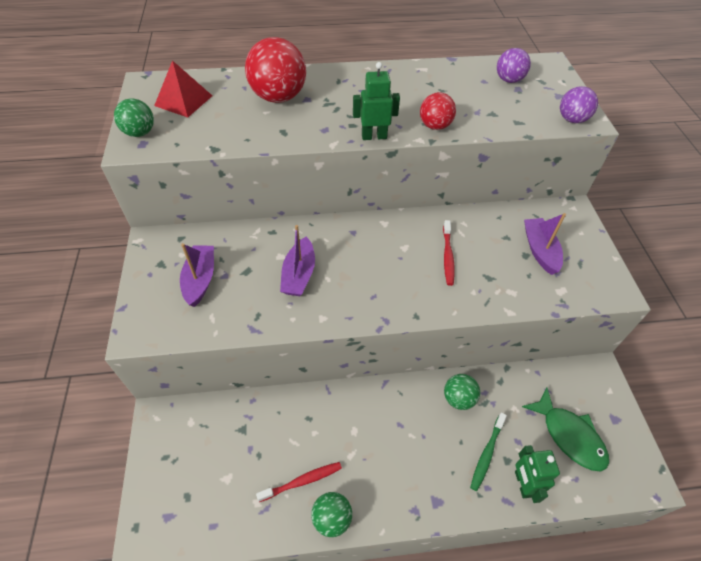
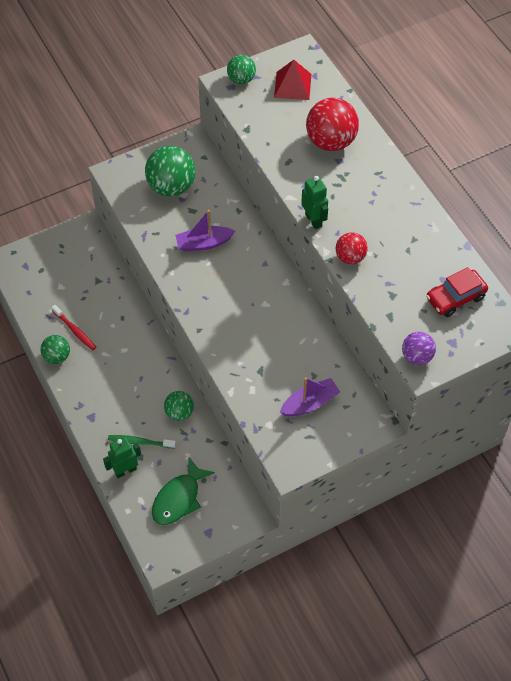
camera: 70 degrees right, 5 degrees up
purple boat [180,243,214,307] -> green ball [145,146,195,197]
red toothbrush [443,220,455,286] -> none
purple ball [497,48,531,83] -> red car [426,267,488,317]

